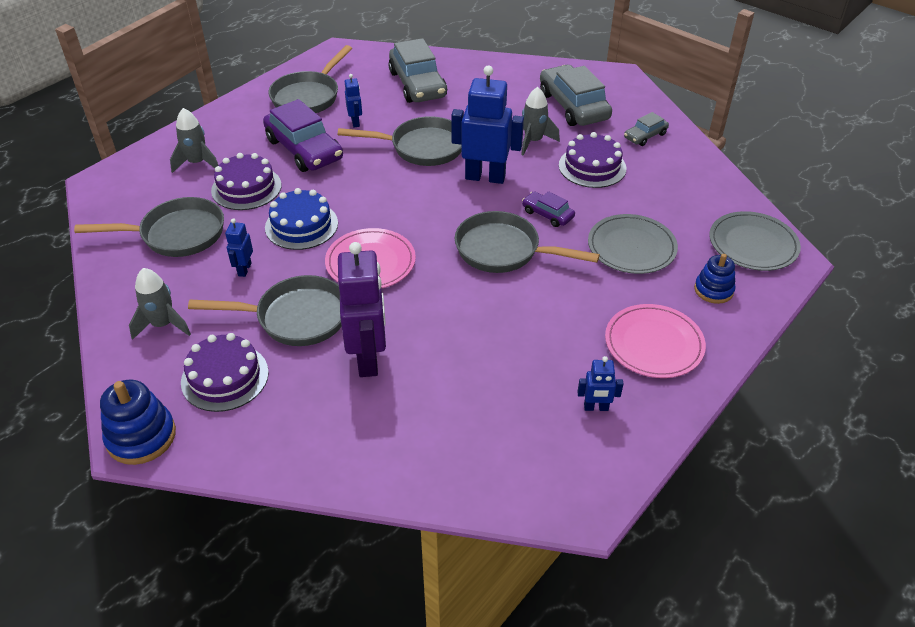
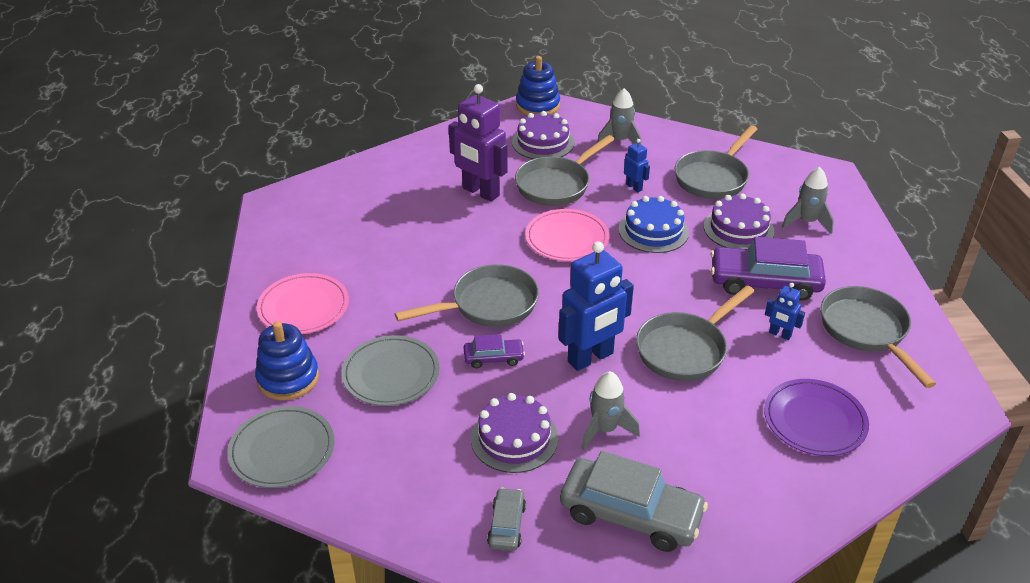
camera: 135 degrees right, 5 degrees down
grey car [389,38,447,103] -> purple plate [764,379,869,456]
blue robot [578,356,623,411] -> none
blue stacking toy [694,254,735,304] -> blue stacking toy [255,321,319,400], size x1.50

